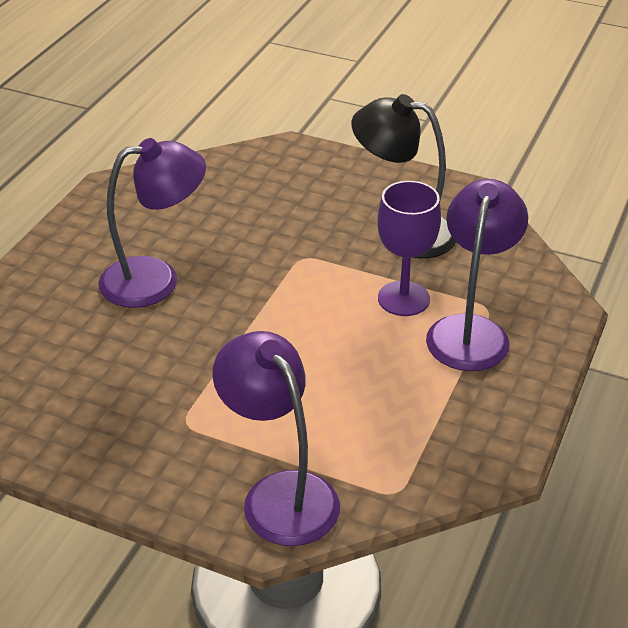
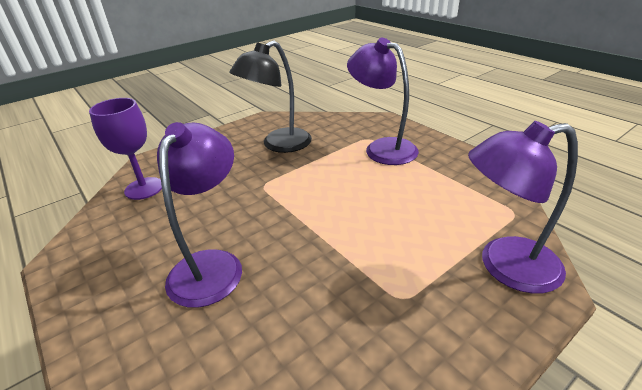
camera: 60 degrees left, 5 degrees down
purple goblet [378,181,441,316] -> purple goblet moved to [89,98,162,200]

